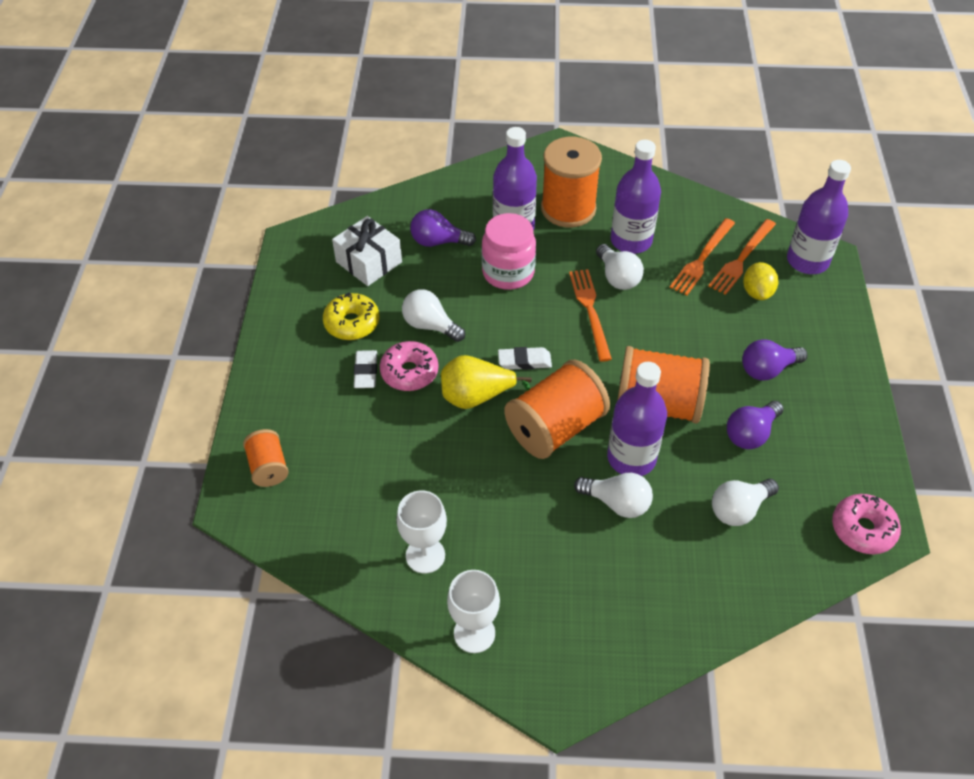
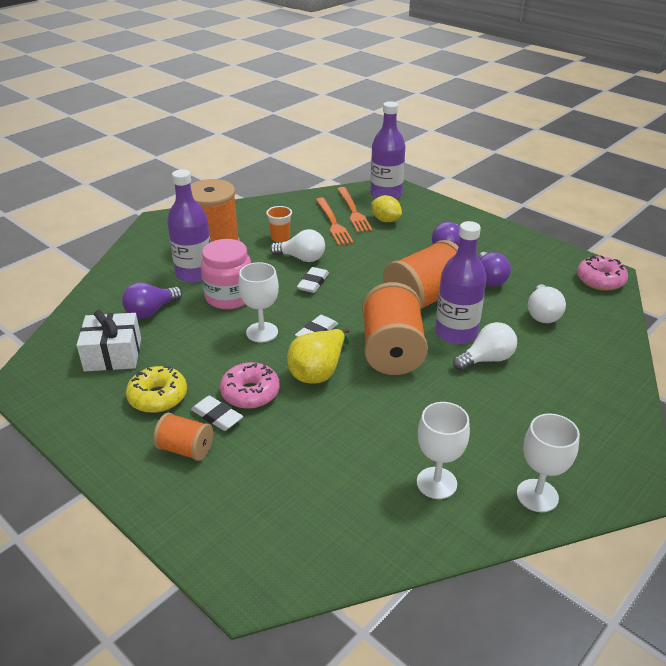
camera: 50 degrees left, 15 degrees down
orange spool [243,429,289,487] -> orange spool moved to [153,413,213,461]
white light bulb [402,289,465,342] -> none
orange fork [569,269,612,362] -> white eraser [297,267,329,293]
purple bottle [611,140,661,254] -> orange cup [266,206,292,242]
none -> white goblet [238,262,279,343]

